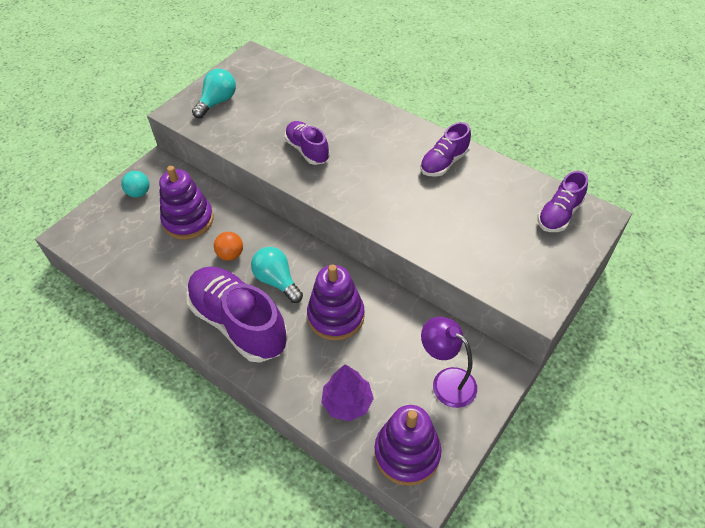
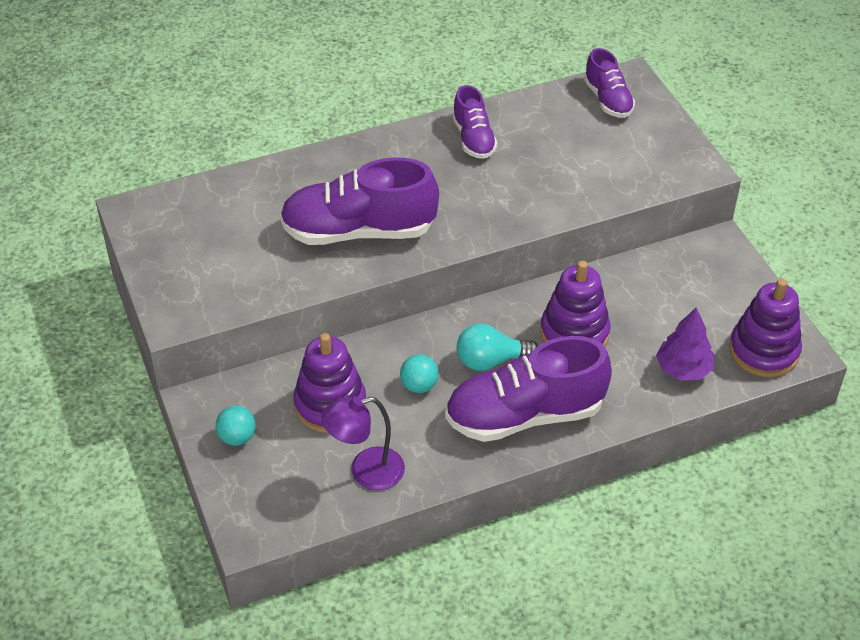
camera: 60 degrees left, 5 degrees down
turquoise light bulb [192,69,236,118] -> none
orange ball [214,232,243,261] -> turquoise ball [400,354,439,393]
purple shoe [285,121,330,165] -> purple shoe [280,157,439,245], size x1.82
purple lamp [421,317,477,408] -> purple lamp moved to [321,396,405,490]

